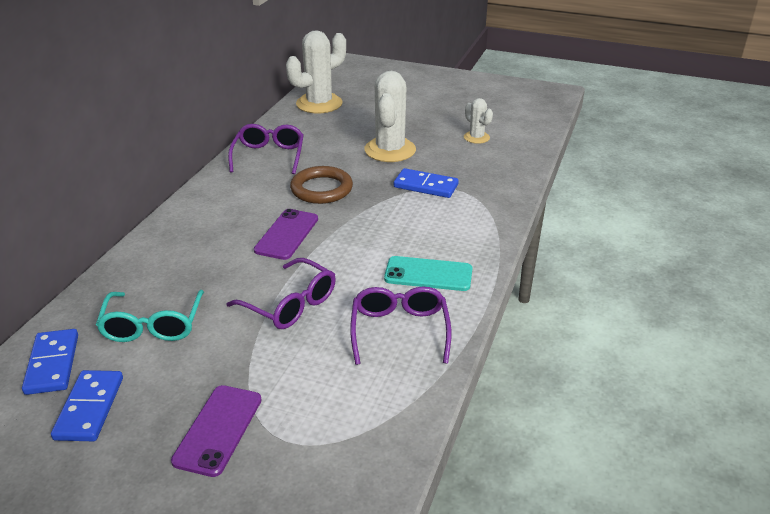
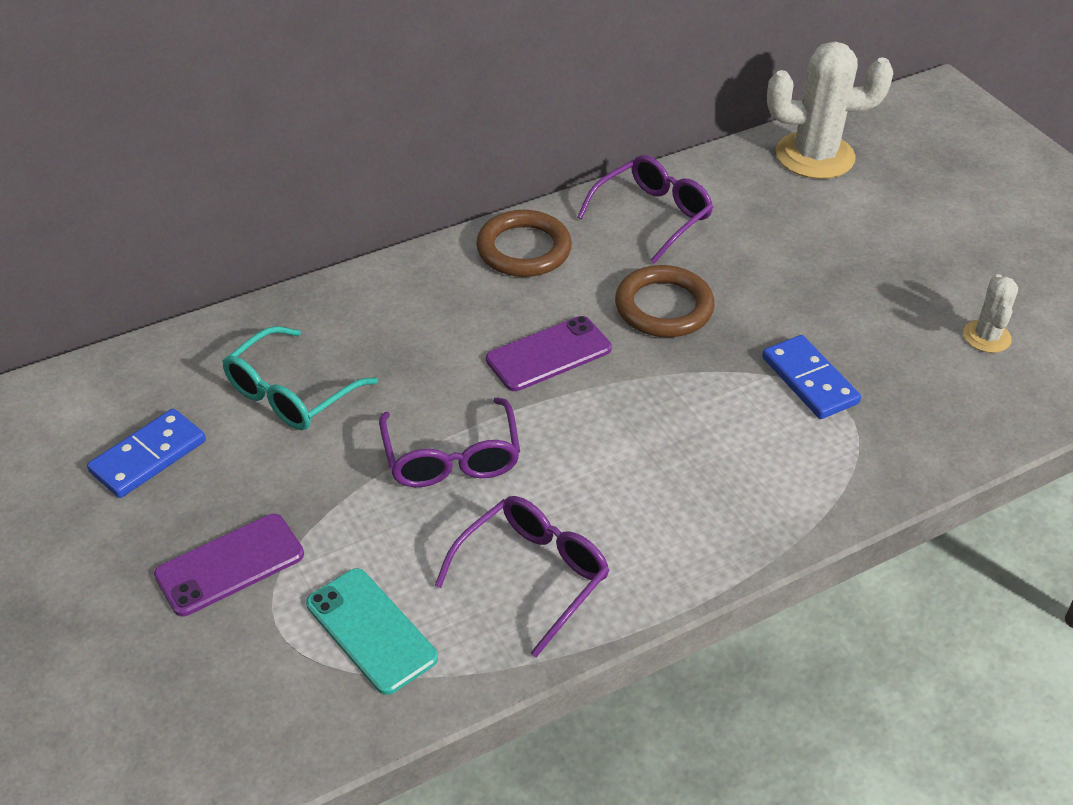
camera: 40 degrees right, 10 degrees up
blue domino [22,329,78,395] -> none
white cactus [364,71,416,162] -> none
turquoise phone [384,256,473,291] -> turquoise phone moved to [306,568,438,695]
none -> brown ring [476,210,572,277]

